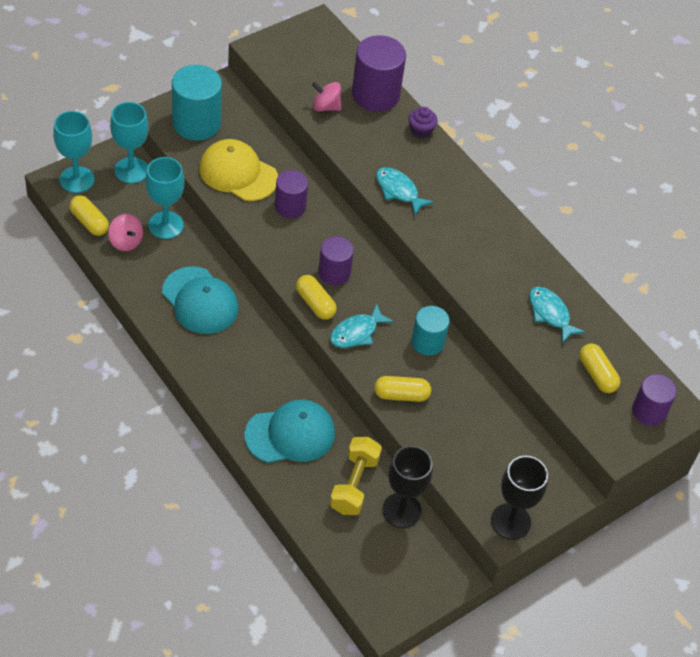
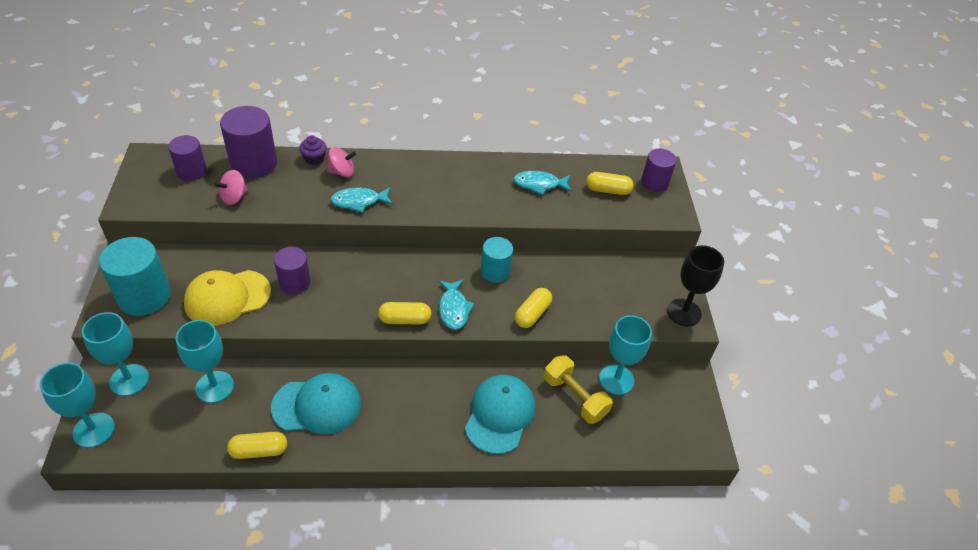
camera: 55 degrees left, 5 degrees down
yellow capsule [69,195,109,236] -> yellow capsule moved to [227,432,287,459]
pink spinning top [108,214,143,251] -> pink spinning top moved to [327,147,356,177]
purple cylinder [318,236,354,285] -> purple cylinder moved to [168,135,207,181]
black goblet [382,446,433,528] -> turquoise goblet [599,315,652,395]

